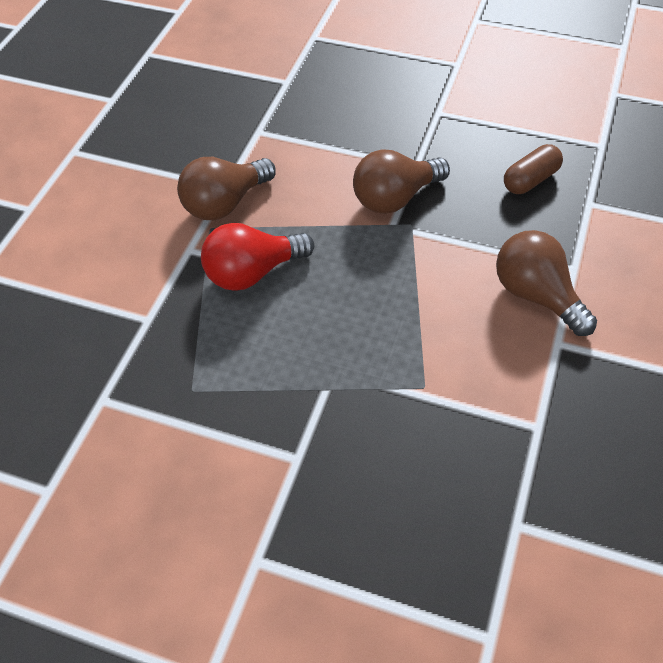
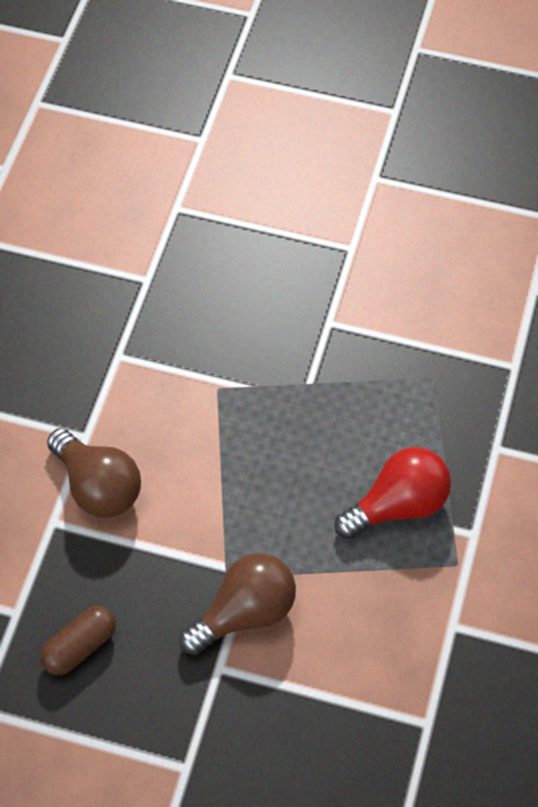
camera: 175 degrees right, 5 degrees up
brown light bulb [177,157,276,220] -> none

